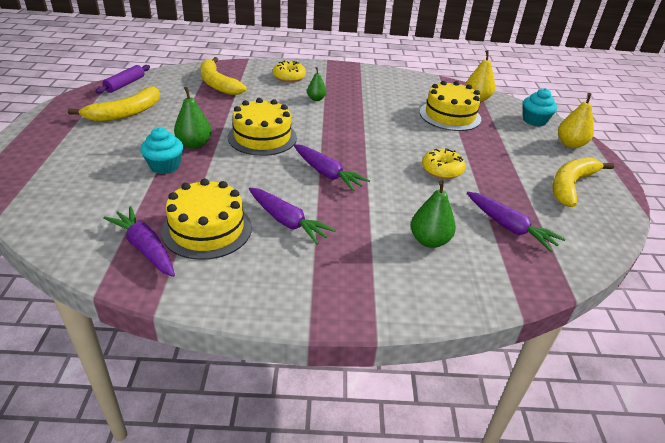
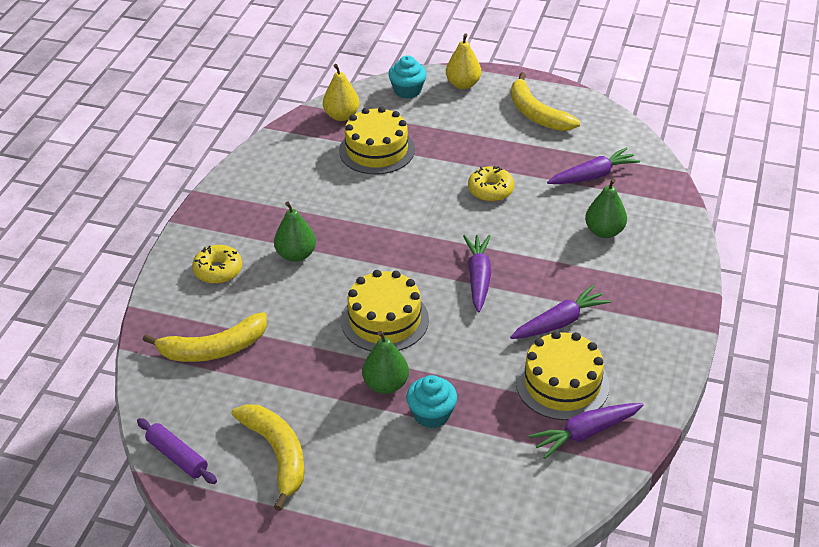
camera: 70 degrees left, 5 degrees up
purple carrot [294,144,370,191] -> purple carrot turned 60 degrees counterclockwise [463,235,491,312]
green pear [307,67,327,101] -> green pear [274,201,316,262], size x1.55

